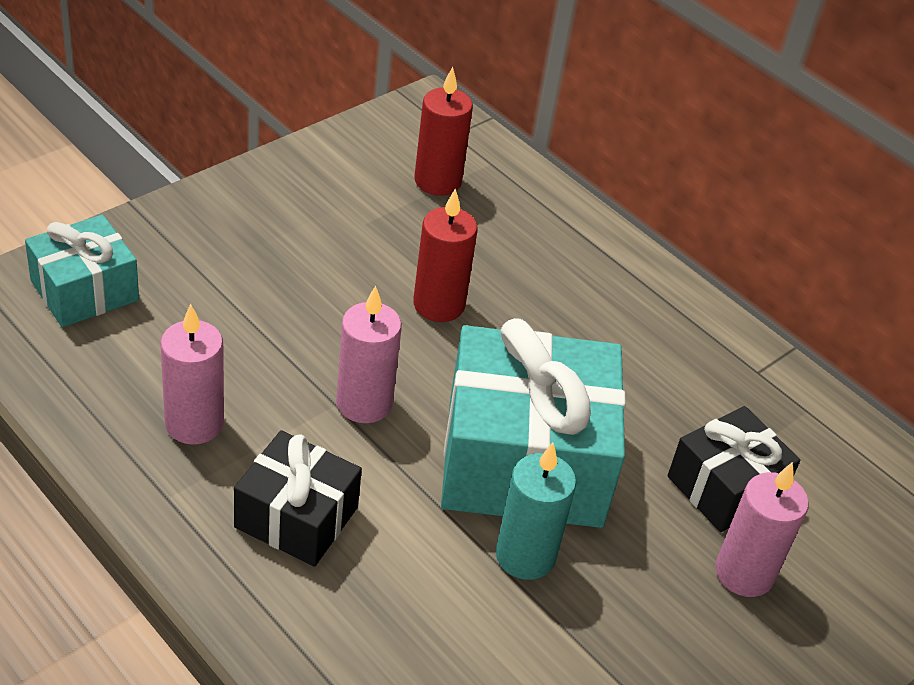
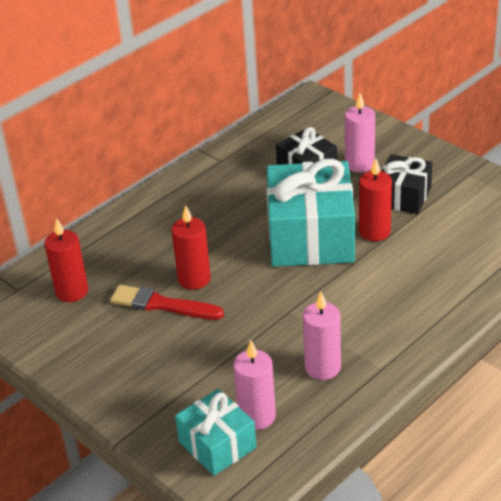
camera: 85 degrees left, 5 degrees down
black gift [234,430,362,567] -> black gift moved to [382,154,432,214]
pink candle [336,285,402,423] -> pink candle moved to [233,340,276,430]
turquoise candle [496,442,576,580] -> red candle [359,158,392,241]
none -> red brush [110,285,224,320]

